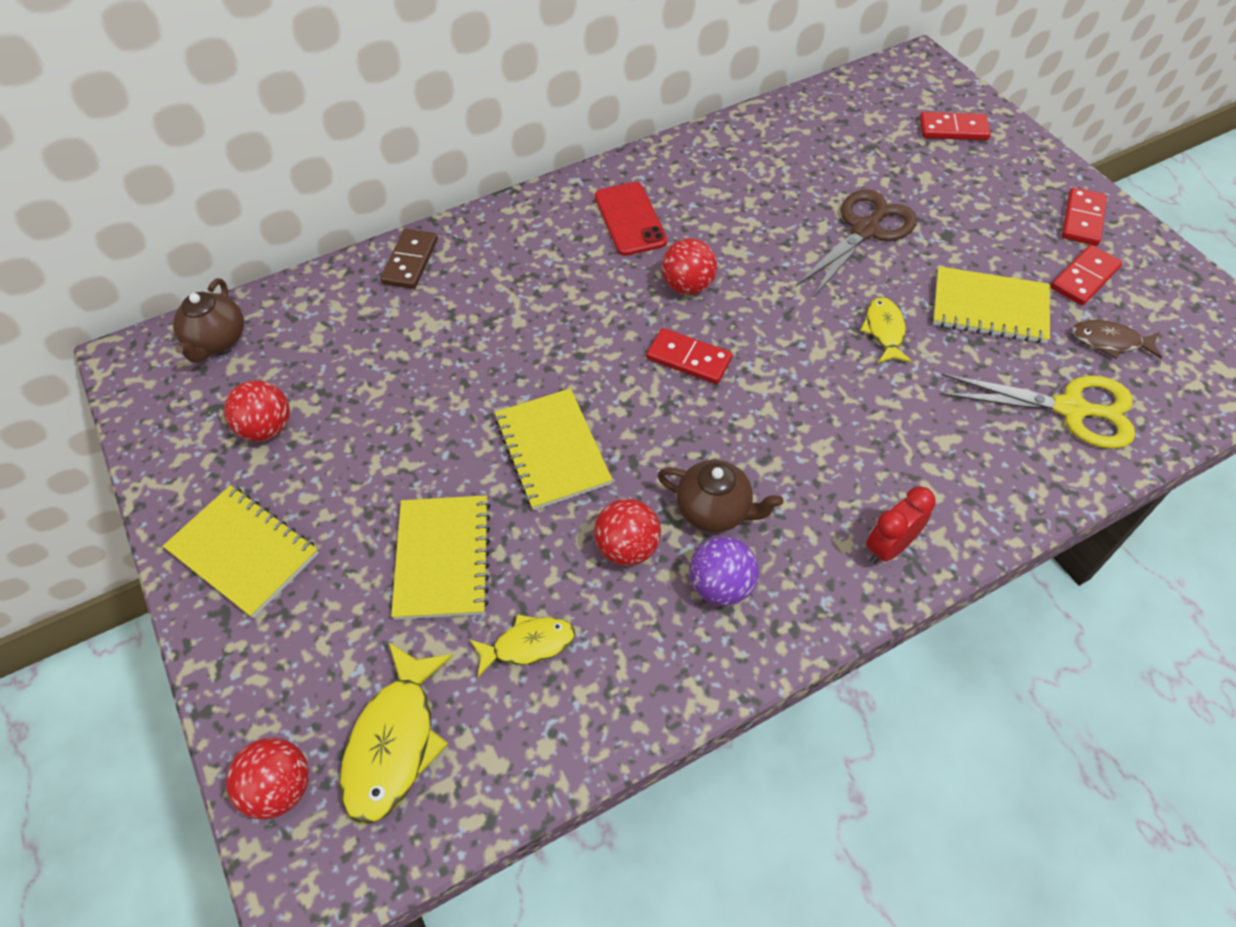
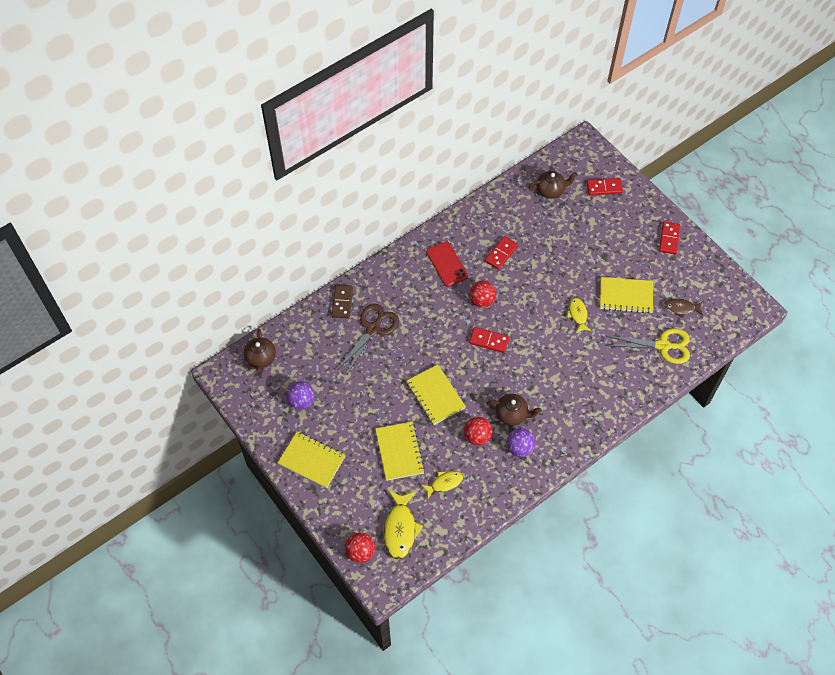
camera: 10 degrees left, 5 degrees up
red ball [224,380,290,442] -> purple ball [286,381,315,410]
brown scissors [795,189,917,297] -> brown scissors moved to [337,304,399,376]
red clock [866,486,936,564] -> none
red domino [1051,245,1123,306] -> red domino moved to [485,236,518,270]
none -> brown teapot [528,171,578,199]

